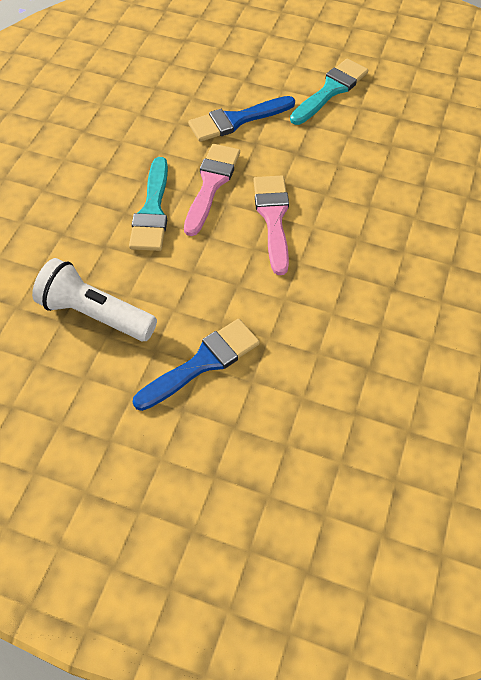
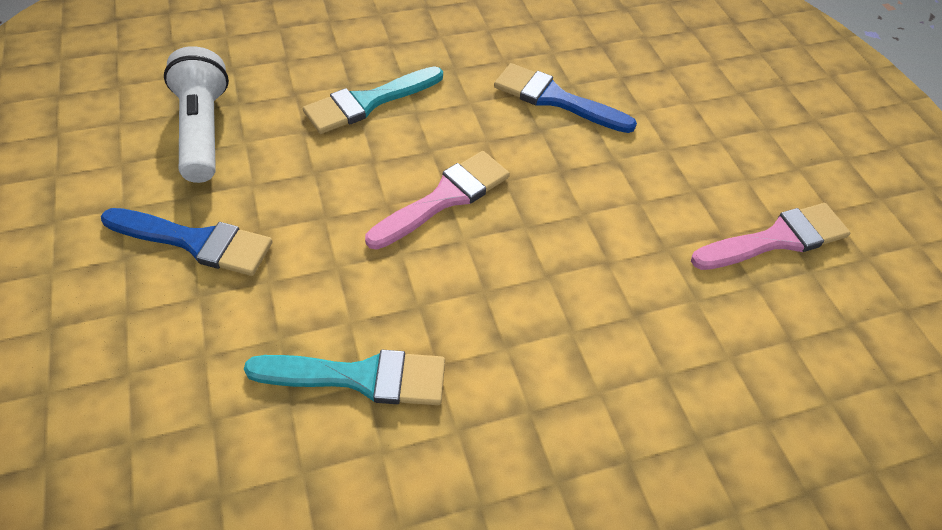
camera: 50 degrees right, 5 degrees down
pink brush [184,144,240,236] -> pink brush moved to [691,203,850,270]
turquoise brush [290,58,368,125] -> turquoise brush moved to [244,350,445,405]

